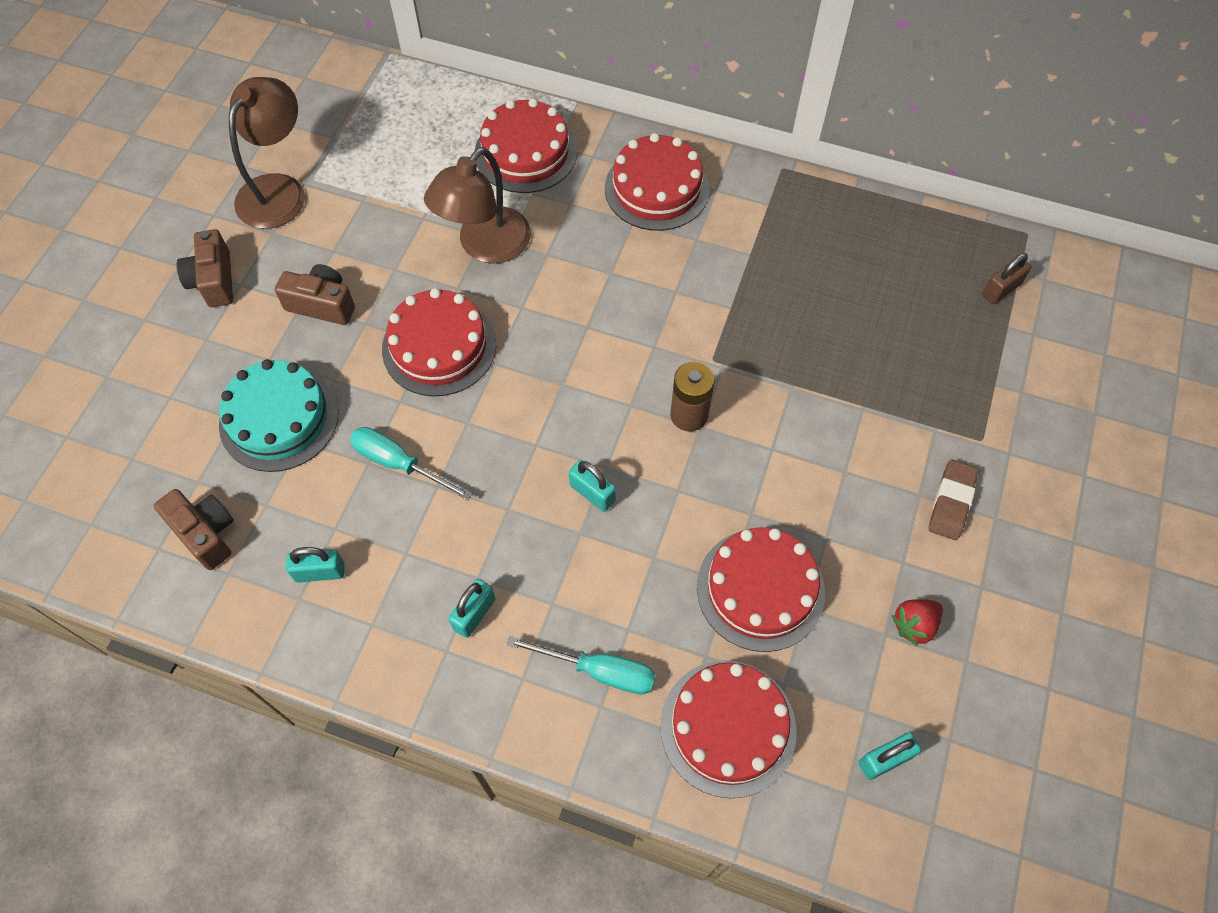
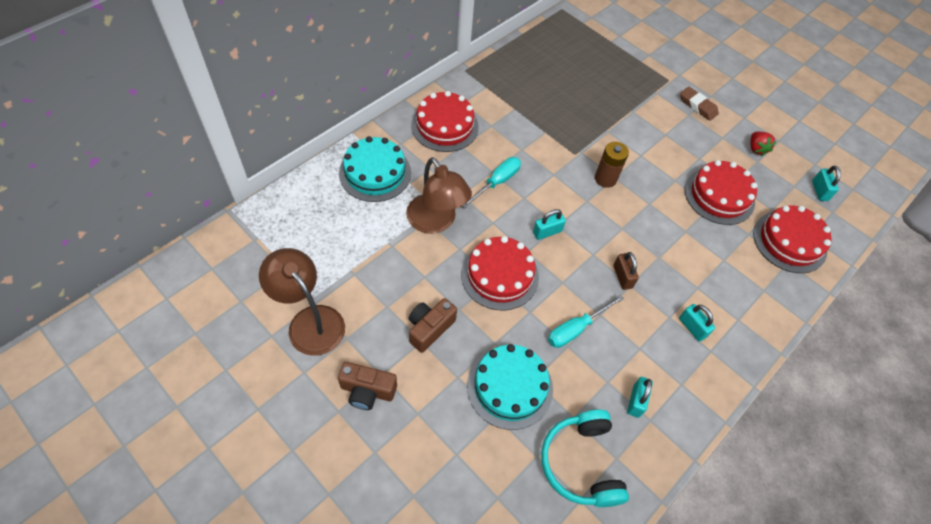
camera: 70 degrees left, 5 degrees down
brown camera [154,489,234,570] -> turquoise headphones [541,409,629,507]
red cake [475,98,577,193] -> turquoise cake [339,136,411,202]
turquoise screwdriver [507,636,656,694] -> turquoise screwdriver moved to [462,157,521,208]
turquoise padlock [569,460,616,512] -> turquoise padlock moved to [533,209,566,240]
brown padlock [982,253,1032,304] -> brown padlock moved to [613,252,639,290]

